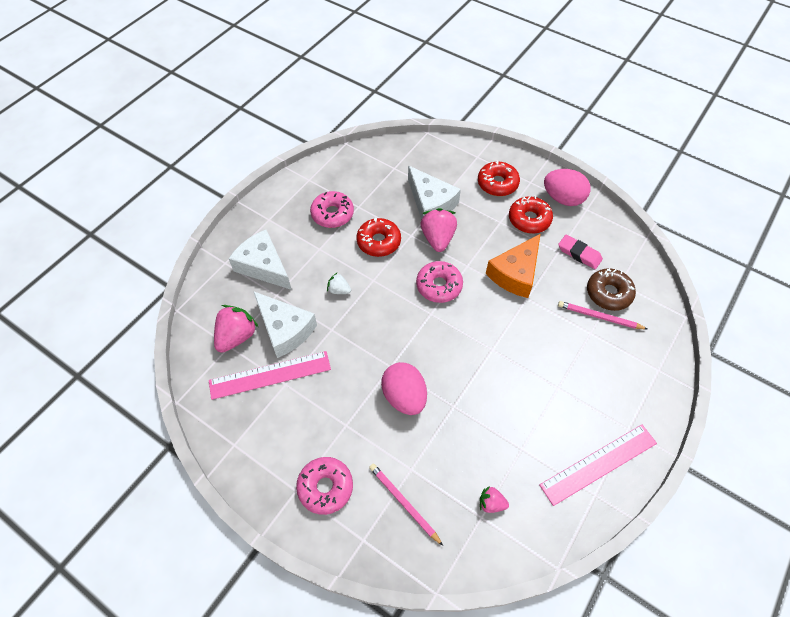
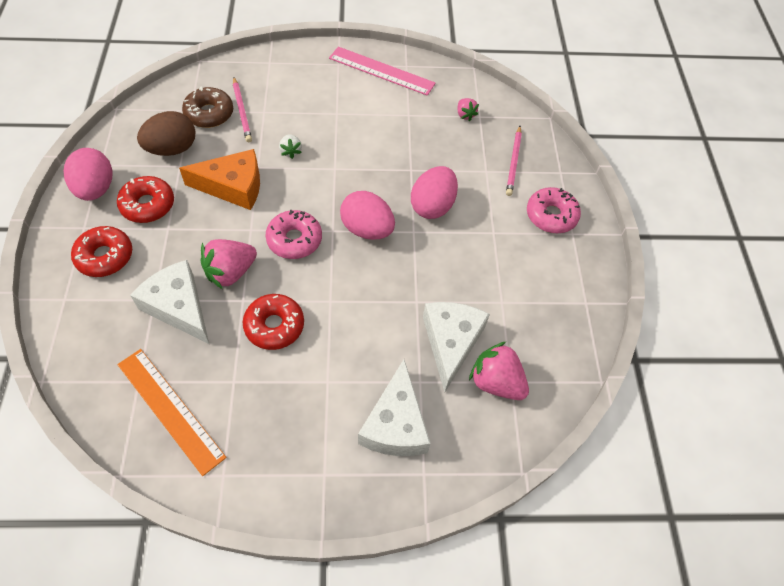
camera: 130 degrees left, 0 degrees up
pink ruler [209,351,331,400] -> none
pink strawberry [214,305,258,353] -> pink strawberry turned 45 degrees clockwise [469,341,529,400]
pink donut [310,191,354,228] -> none
white strawberry [327,273,351,294] -> white strawberry moved to [279,134,302,159]
white cheese [408,166,461,220] -> white cheese turned 60 degrees counterclockwise [130,260,209,344]
pink eraser [558,235,603,269] -> brown egg [137,111,196,156]
none -> orange ruler [117,349,227,476]
none -> pink egg [340,191,395,240]

